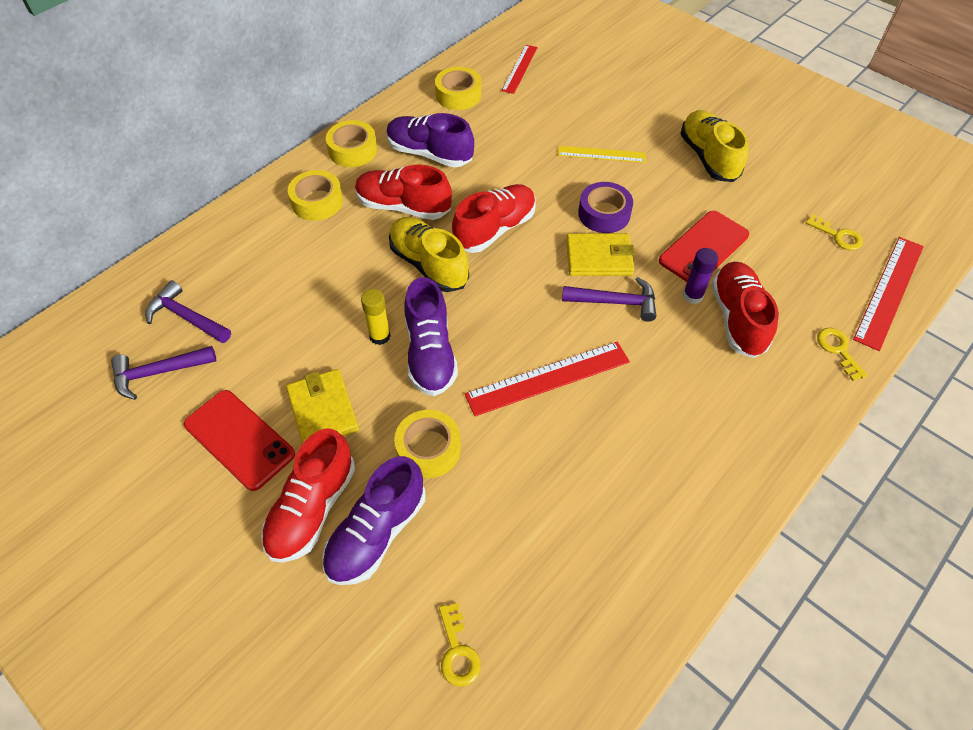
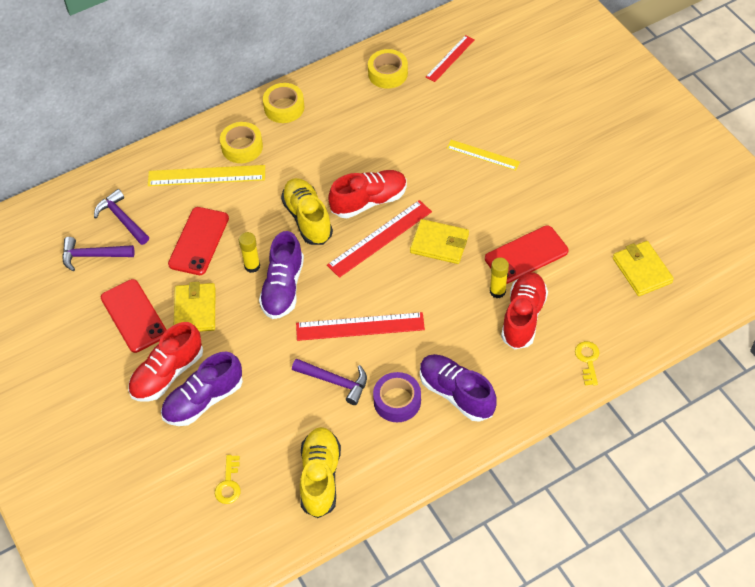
camera: 20 degrees right, 0 degrees up
red shoe [355,165,452,220] -> none
purple shoe [386,113,474,167] -> purple shoe moved to [420,354,497,422]
yellow tape [394,410,461,478] -> none
purple hammer [562,277,656,322] -> purple hammer moved to [292,358,367,405]
purple tape [578,182,633,233] -> purple tape moved to [373,372,421,422]
yellow shoe [680,110,749,182] -> yellow shoe moved to [300,427,341,518]
purple glue stick [683,248,718,304] -> yellow glue stick [490,257,509,298]
yellow key [806,214,863,250] -> yellow wallet [613,241,674,296]
red ruler [853,237,924,351] -> red ruler moved to [327,200,432,278]
none -> yellow ruler [148,165,265,186]
none -> red phone [168,207,229,275]

